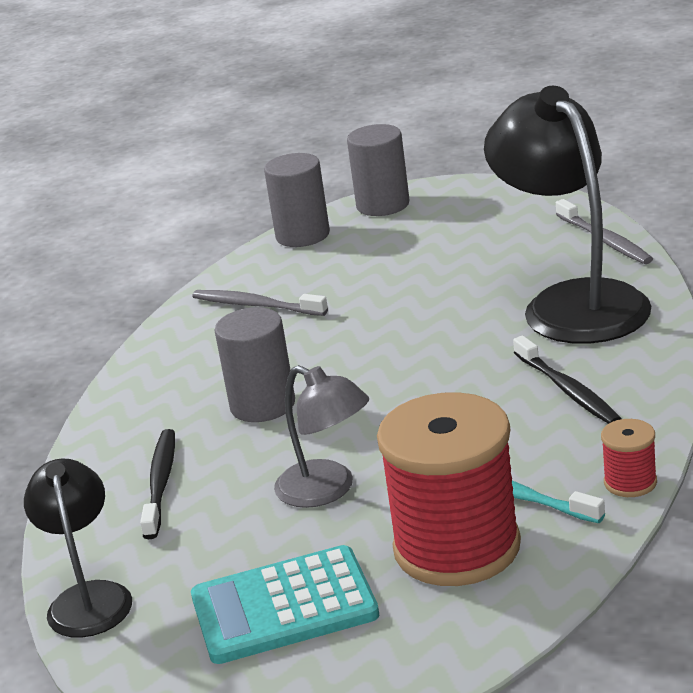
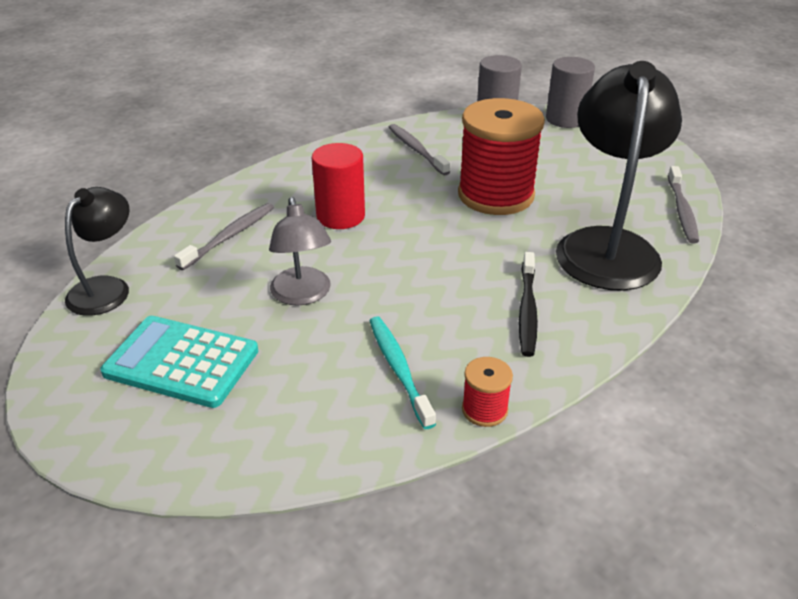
camera: 30 degrees right, 10 degrees up
black toothbrush [140,429,175,539] -> grey toothbrush [174,203,274,270]
grey cylinder [214,307,295,422] -> red cylinder [312,143,365,229]
red spool [377,392,521,586] -> red spool moved to [458,98,545,215]

